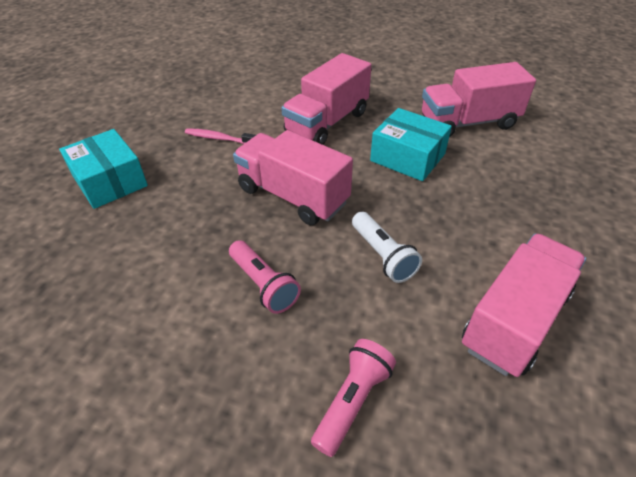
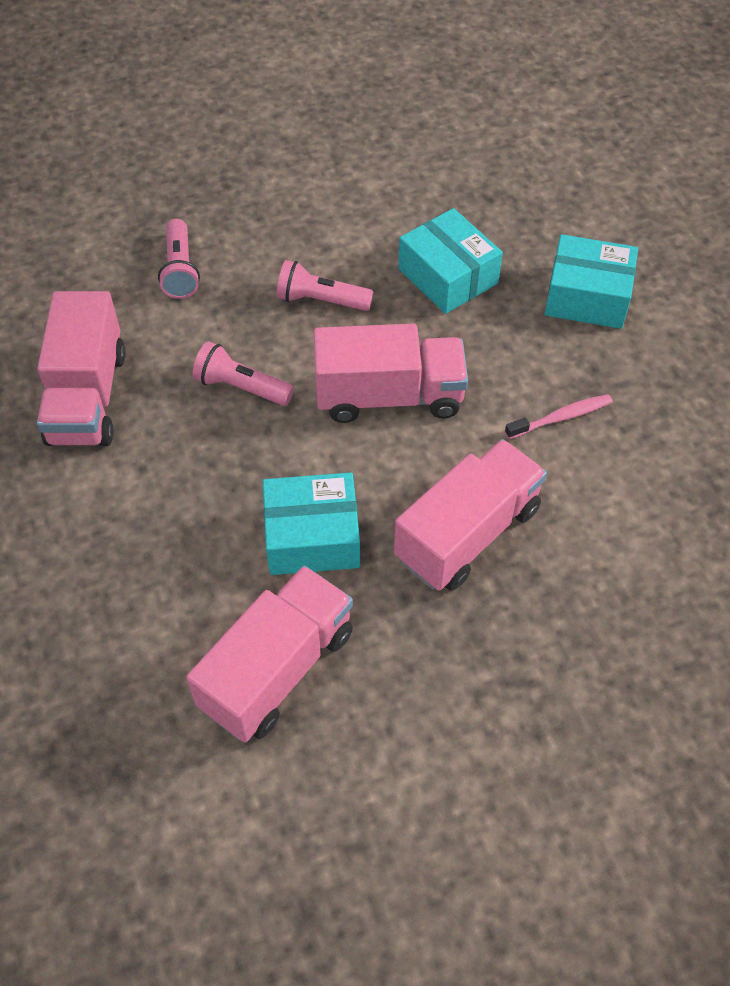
camera: 140 degrees right, 10 degrees up
pink truck [281,53,372,145] -> pink truck turned 45 degrees clockwise [394,439,547,591]
white flashlight [352,212,422,283] -> pink flashlight [192,341,294,406]
none -> turquoise box [398,208,503,314]

